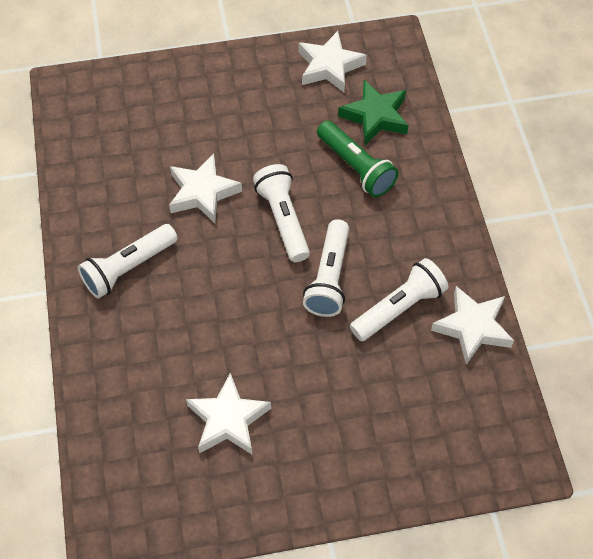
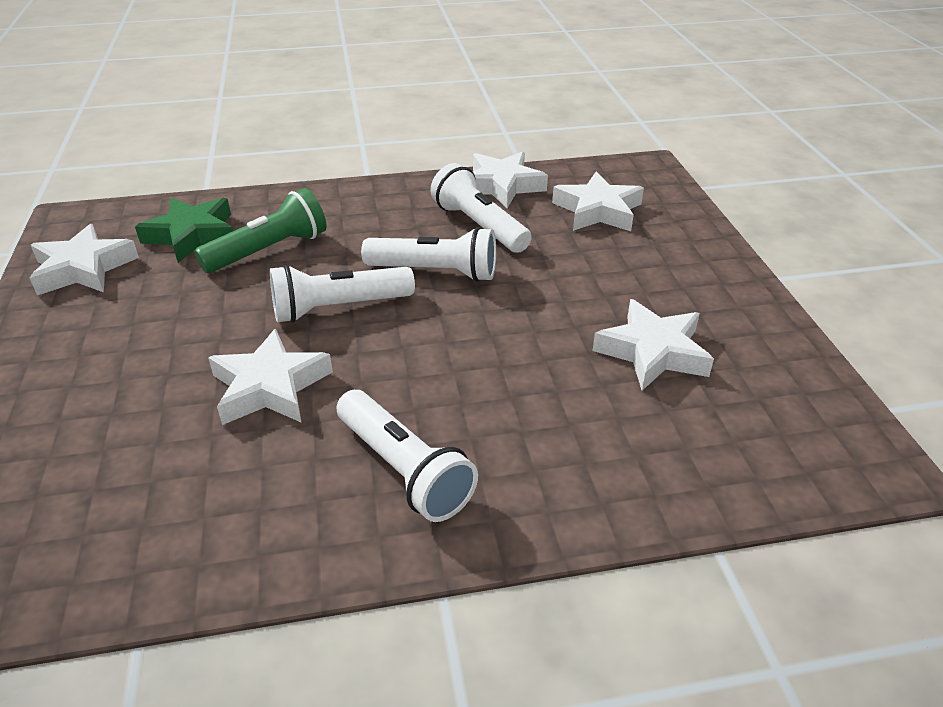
camera: 90 degrees left, 20 degrees down
none -> white star [552,172,644,231]

